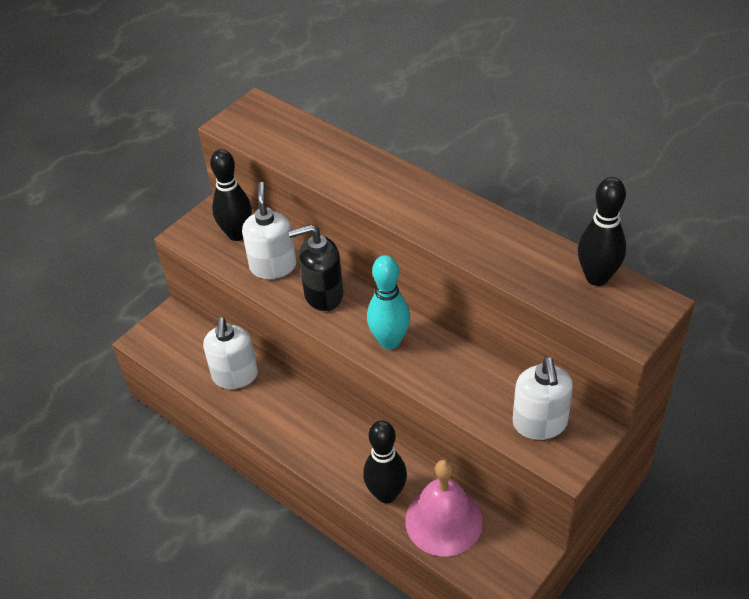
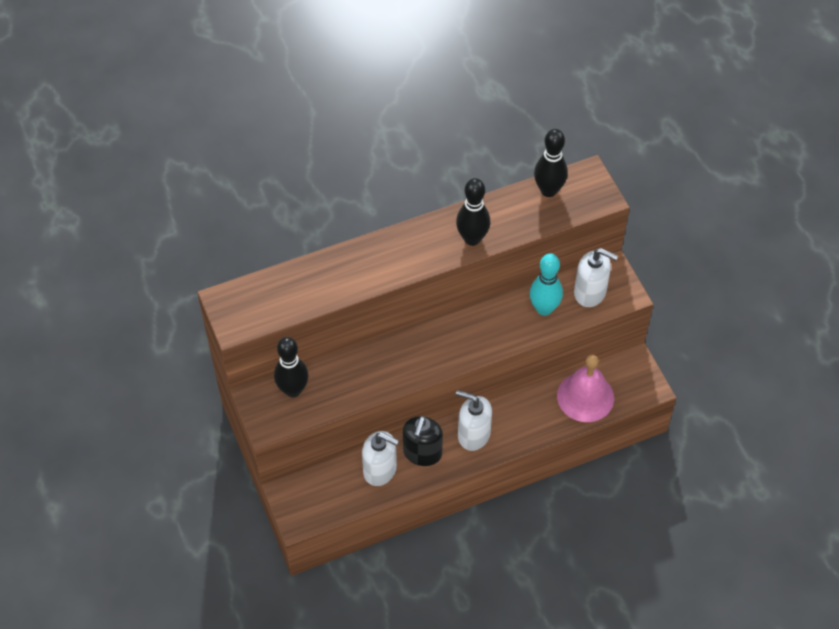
camera: 65 degrees left, 10 degrees up
white soap dispenser [242,182,297,279] -> white soap dispenser moved to [456,390,492,451]
black soap dispenser [288,224,343,311] -> black soap dispenser moved to [403,416,443,466]
black bowling pin [363,420,407,503] -> black bowling pin moved to [456,178,490,246]
turquoise bowling pin [367,255,410,349] -> turquoise bowling pin moved to [529,253,563,316]

